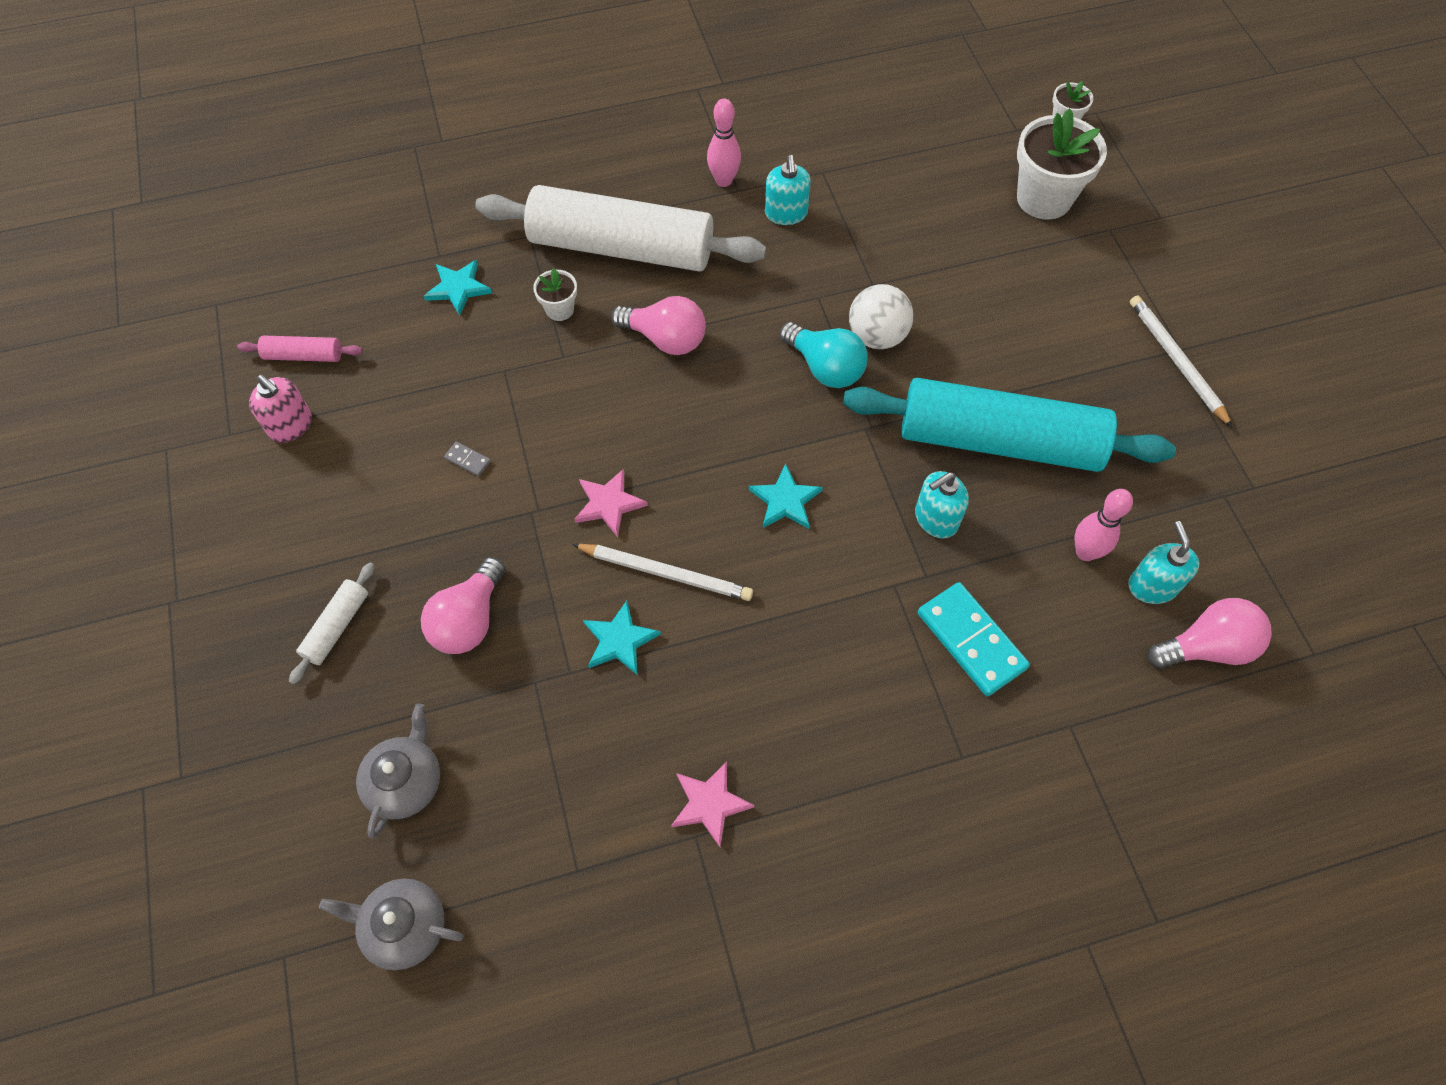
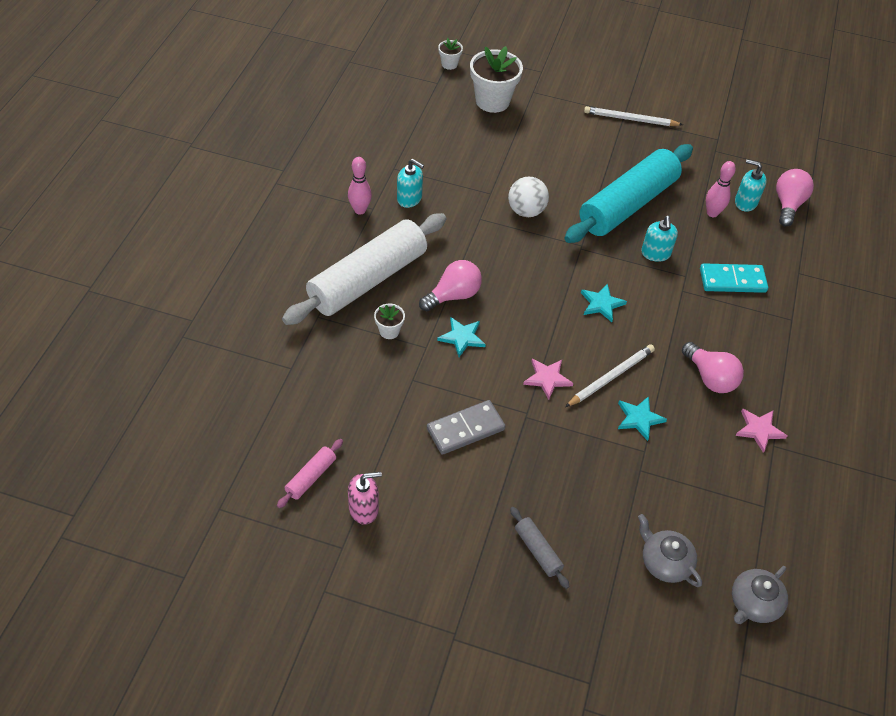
camera: 60 degrees left, 10 degrees down
white rolling pin [289,562,375,684] -> grey rolling pin [510,507,570,589]
pink light bulb [421,557,505,654] -> pink light bulb moved to [682,342,744,393]
turquoise star [424,260,492,316] -> turquoise star moved to [437,317,486,357]
grey domino [444,442,491,477] -> grey domino [427,400,505,455], size x2.37
turquoise light bulb [780,322,868,388] -> none

